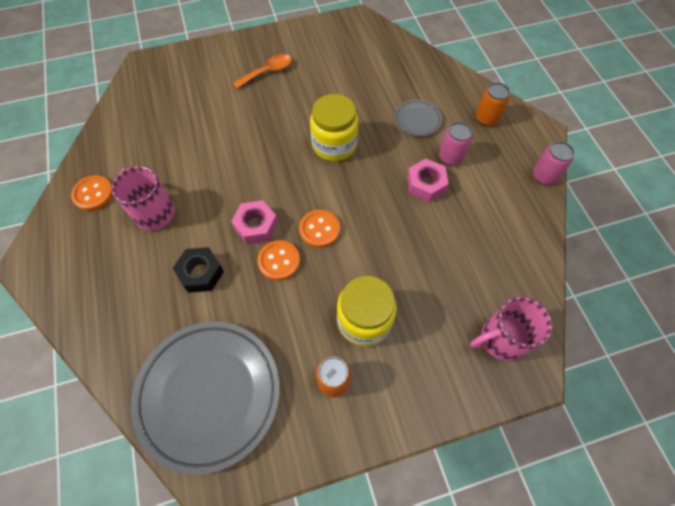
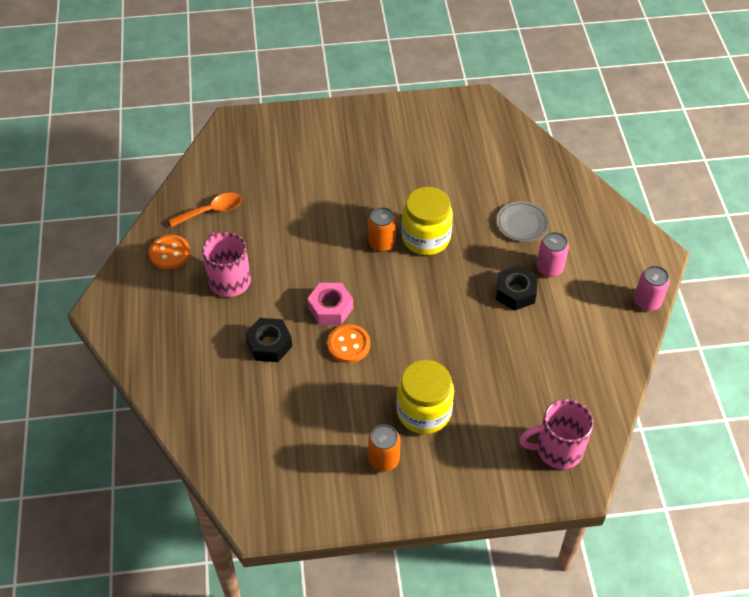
camera: 10 degrees right, 10 degrees down
grey plate [131,321,280,475] -> none
orange spoon [233,54,292,88] -> orange spoon moved to [169,193,242,227]
orange button [299,210,340,248] -> none
pink nut [407,159,449,202] -> black nut [496,265,538,310]
orange can [476,82,510,126] -> orange can moved to [368,207,396,252]

